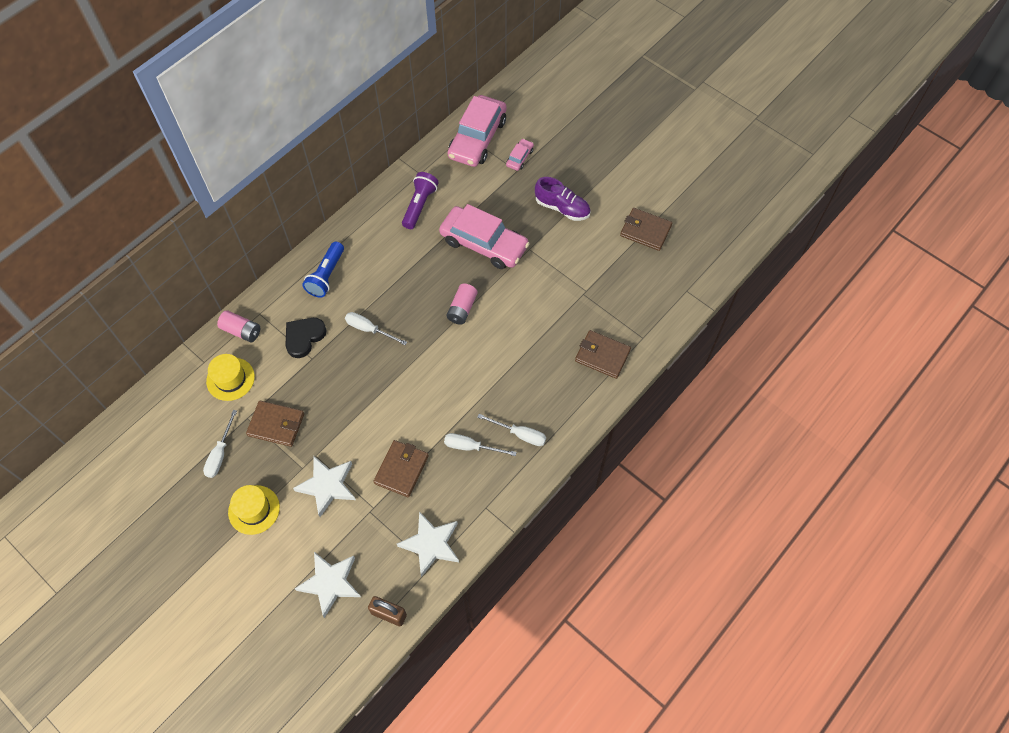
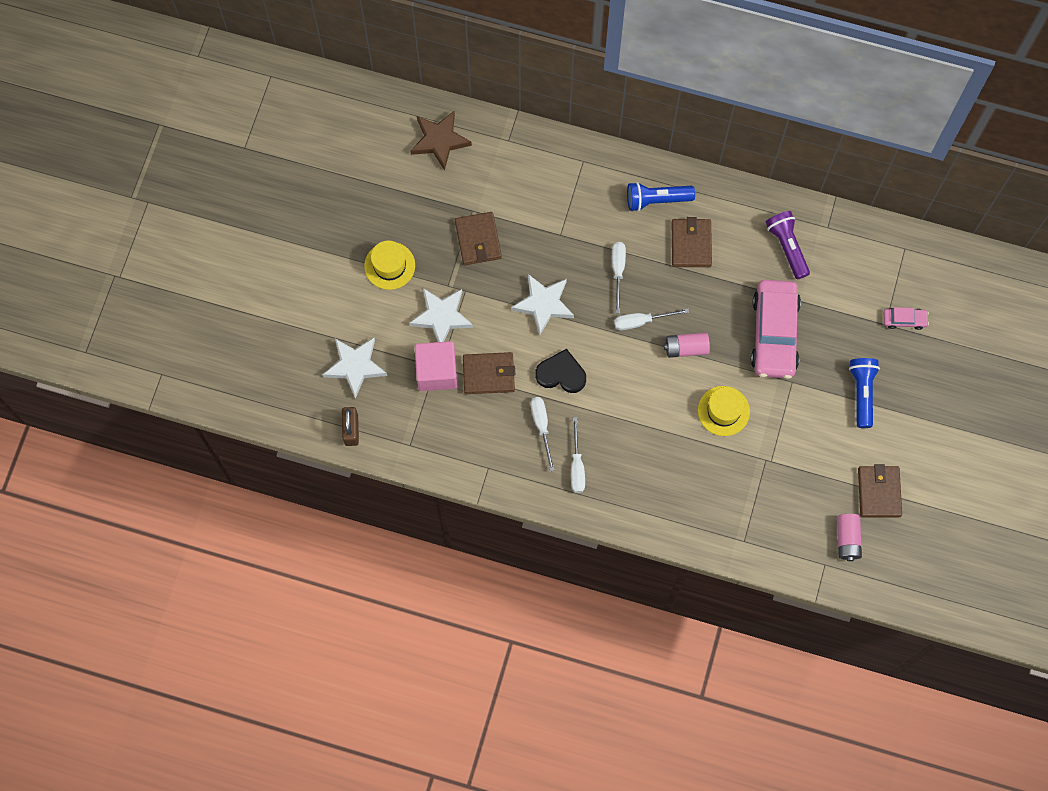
camera: 65 degrees right, 10 degrees up
white screwdriver [203,410,237,478] -> white screwdriver moved to [614,308,689,330]
yellow hat [206,354,255,401] -> yellow hat moved to [698,386,750,436]
pink battery [217,310,260,342] -> pink battery moved to [837,514,862,561]
black heart [285,318,327,358] -> black heart moved to [535,349,586,393]
white star [397,511,459,577] -> white star moved to [511,274,574,336]
purple flashlight [402,172,439,229] -> purple flashlight turned 105 degrees counterclockwise [766,211,810,279]
pink car [448,95,507,167] -> none
purple shoe [535,177,591,221] -> blue flashlight [849,358,880,428]
brown wallet [575,330,631,379] -> brown wallet moved to [672,217,712,267]
none -> brown star [410,111,472,170]
none -> pink cube [415,341,457,391]

